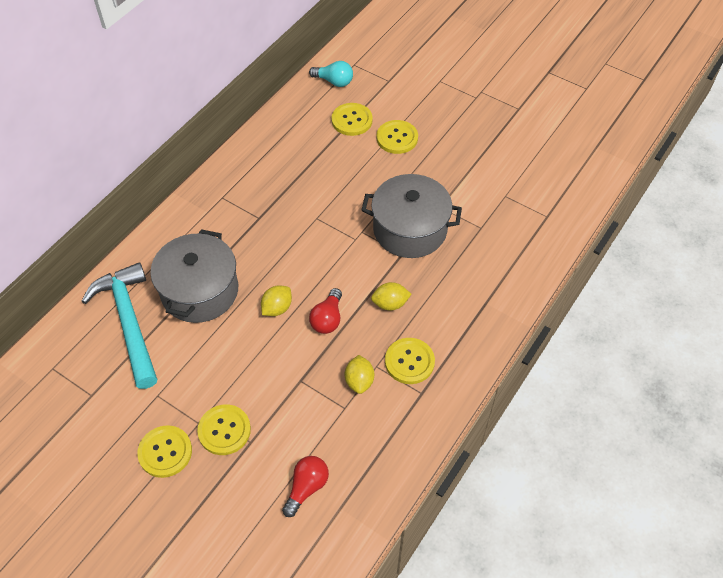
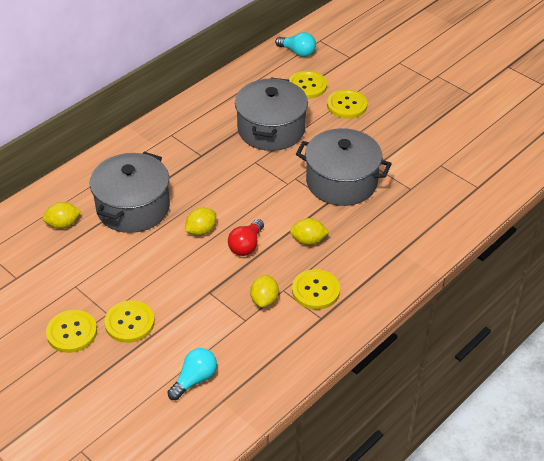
camera: 10 degrees right, 10 degrees down
turquoise hammer [82,262,157,389] -> yellow lemon [43,202,81,229]
red light bulb [282,456,329,517] -> turquoise light bulb [167,348,217,400]
none -> grey pot [235,78,308,151]

